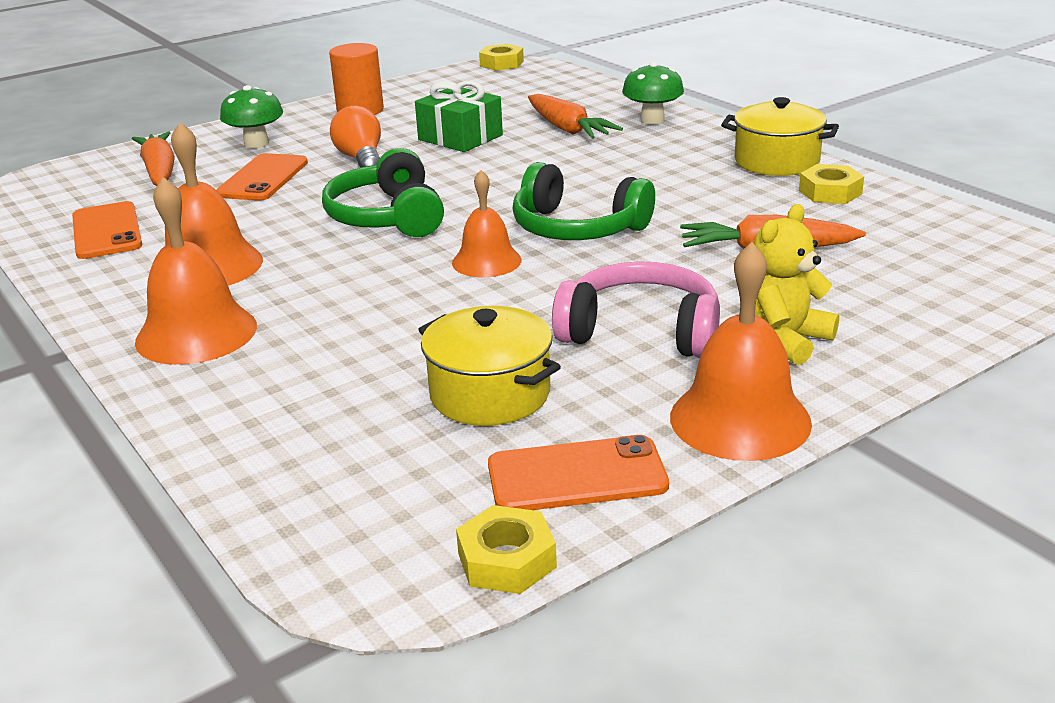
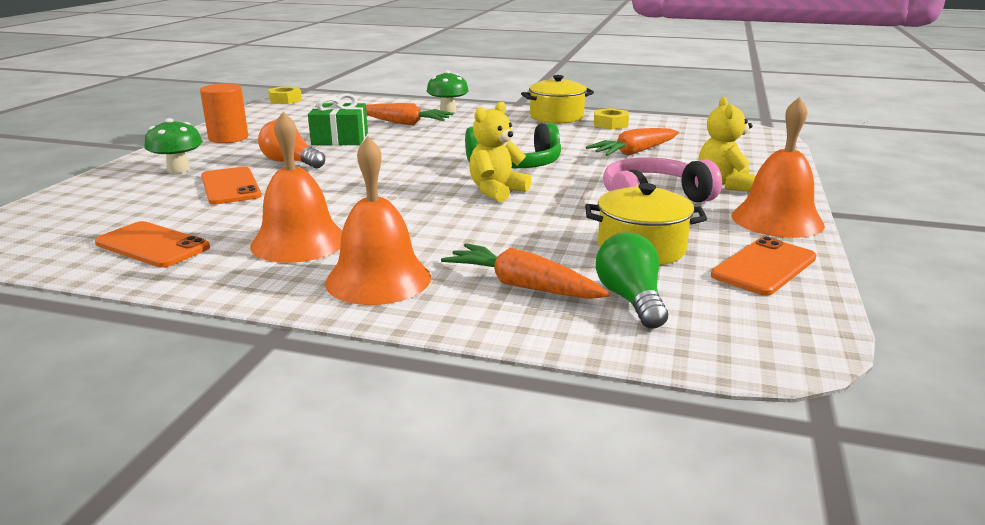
camera: 40 degrees left, 5 degrees down
orange carrot [132,131,175,186] -> orange carrot moved to [441,243,610,299]
green headphones [322,148,444,237] -> none
orange bell [452,170,522,277] -> yellow teddy bear [469,101,532,202]
yellow nut [456,505,557,594] -> none
none -> green light bulb [596,232,668,329]

